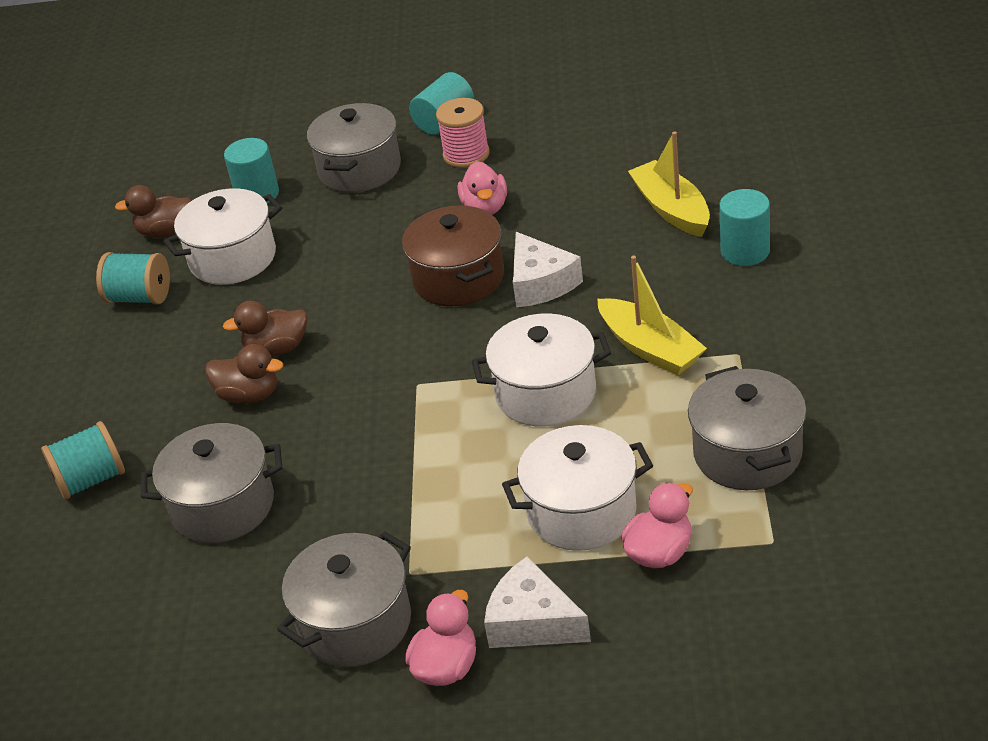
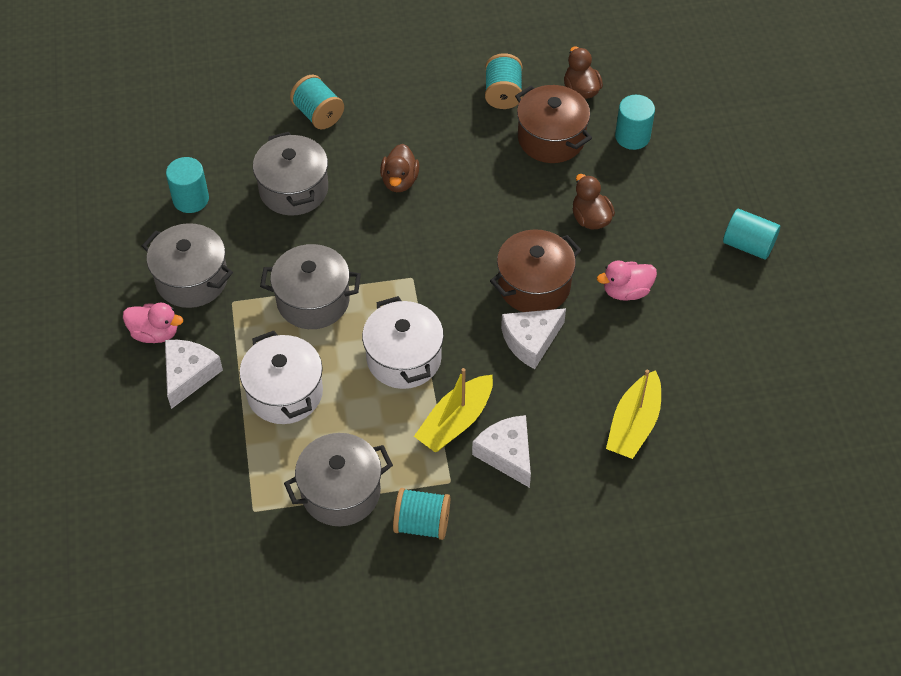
camera: 75 degrees right, 15 degrees up
white pot [164,188,282,285] -> brown pot [515,85,592,163]
brown duck [223,301,307,357] -> brown duck moved to [572,174,615,229]
grey pot [307,103,401,193] -> grey pot moved to [260,244,361,329]
pink spool [436,98,490,168] -> none
pink duck [621,483,693,568] -> none
yellow boat [628,132,710,237] -> yellow boat turned 150 degrees clockwise [606,370,661,459]
turquoise cylinder [719,189,770,266] -> turquoise cylinder moved to [166,157,209,213]
none -> turquoise spool [393,488,450,540]
none -> white cheese [472,415,531,488]

